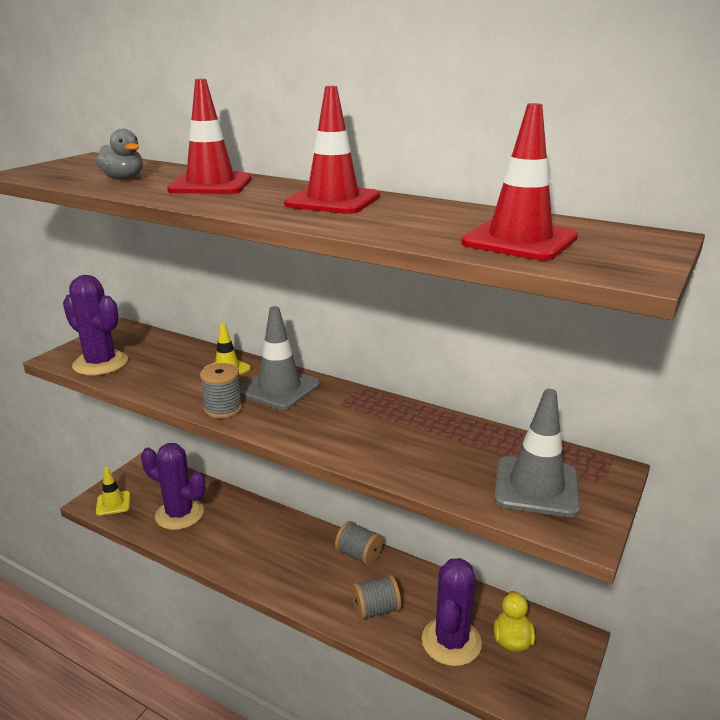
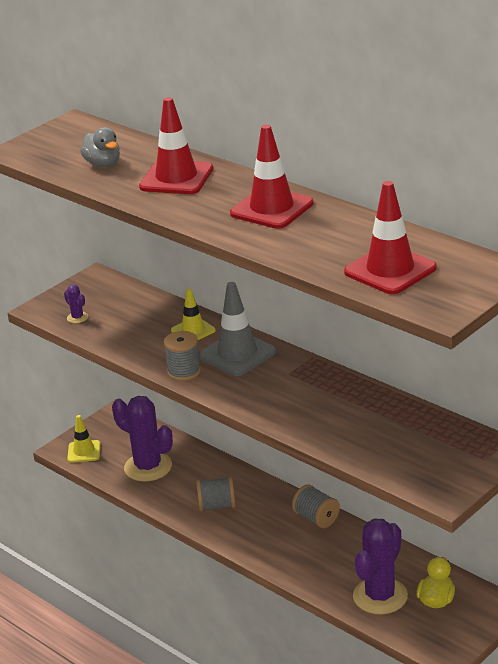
camera: 15 degrees right, 5 degrees up
purple cactus [63,275,128,376] -> purple cactus [64,285,88,323], size x0.43
grey spool [352,575,401,620] -> grey spool moved to [196,476,235,512]
grey traffic cone [494,389,580,517] -> none

